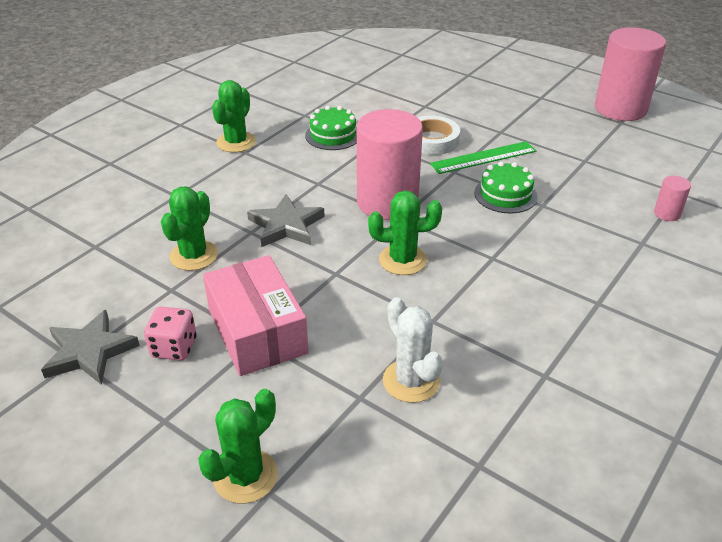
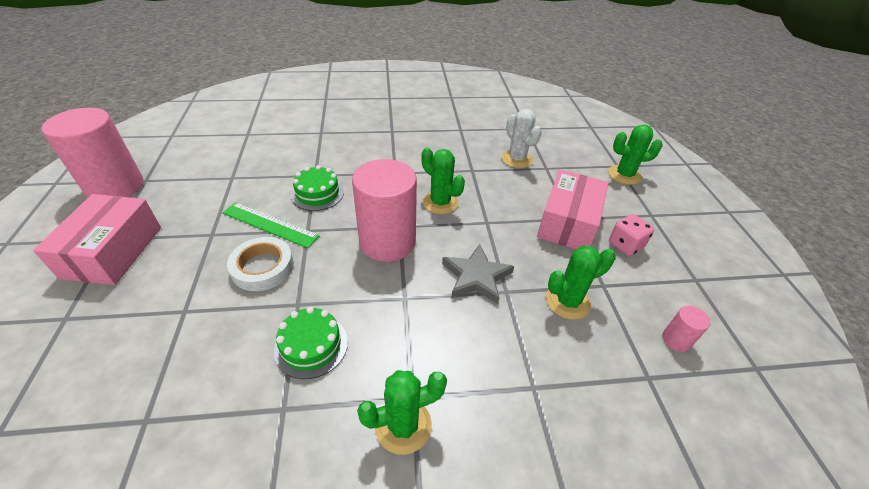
camera: 135 degrees left, 5 degrees up
grey star [41,310,140,385] -> none
white cactus [383,297,443,403] -> white cactus turned 45 degrees counterclockwise [501,109,542,168]
pink cylinder [654,176,691,221] -> pink cylinder moved to [662,306,710,352]
none -> pink box [33,194,161,285]

